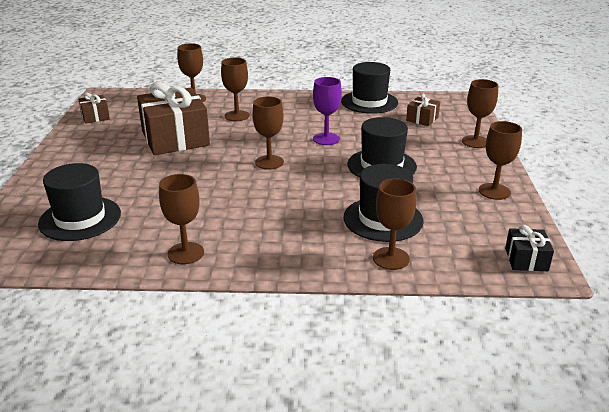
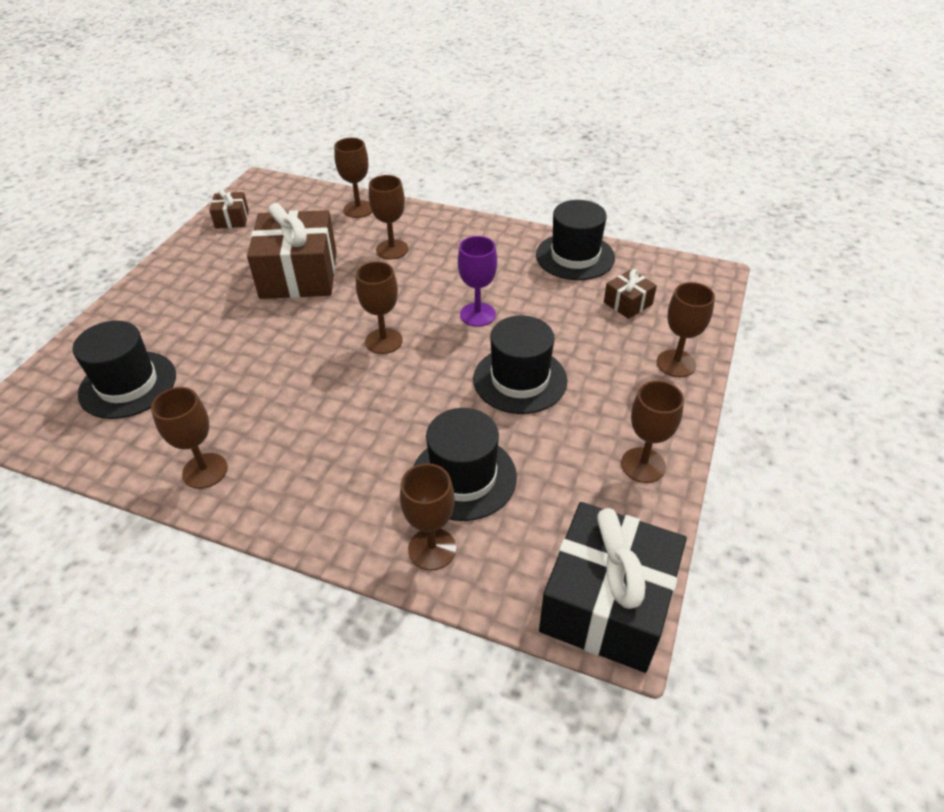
camera: 20 degrees right, 15 degrees up
black gift [505,225,554,271] -> black gift [539,502,687,673], size x2.16

